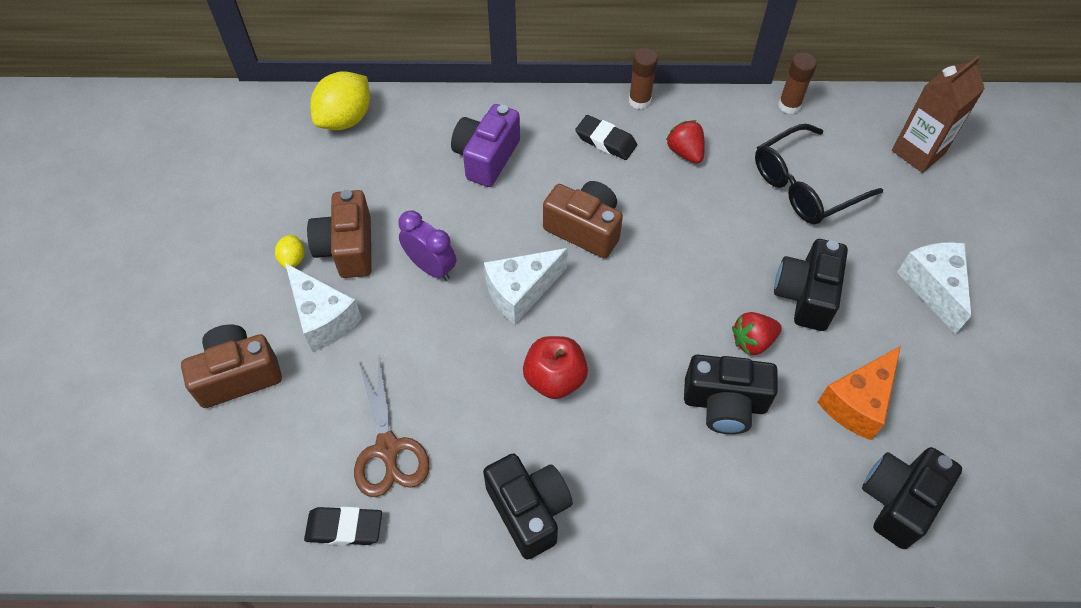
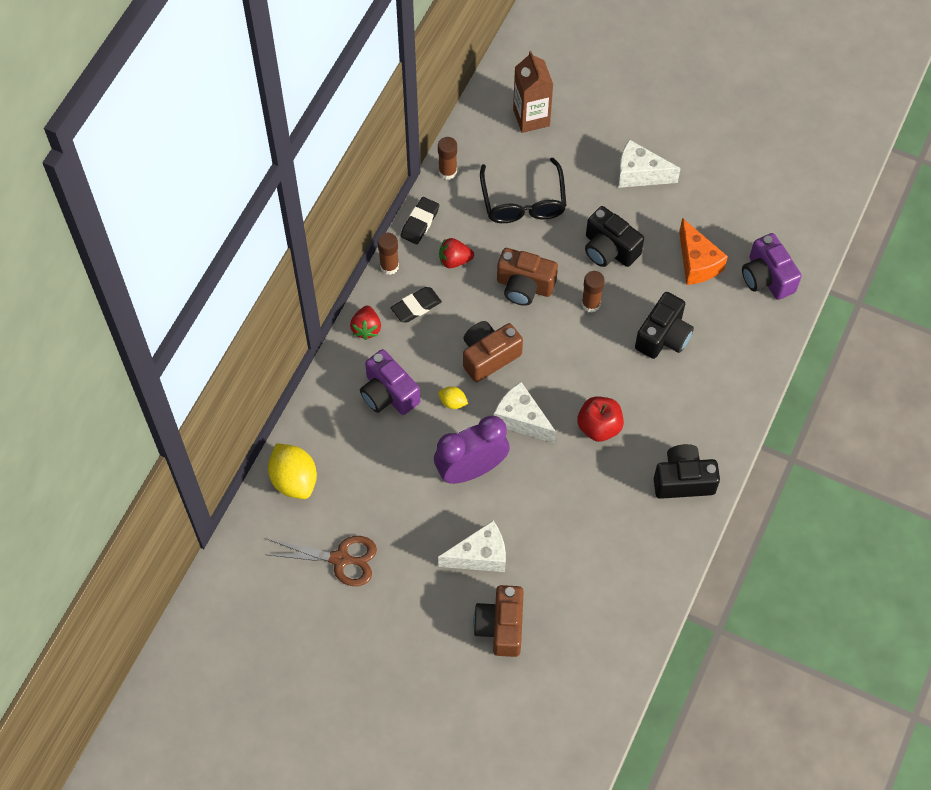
camera: 65 degrees left, 5 degrees up
yellow lemon [275,234,305,269] -> yellow lemon moved to [438,386,468,409]
black eraser [304,507,382,545] -> black eraser moved to [401,197,439,244]
brown camera [307,190,372,278] -> brown camera moved to [497,248,558,306]
brown scissors [354,357,430,497] -> brown scissors moved to [265,536,377,586]
purple clock [398,210,456,281] -> purple clock [434,416,510,484], size x1.55
white cheese [484,248,568,324] -> white cheese turned 135 degrees clockwise [494,382,556,443]
red strawberry [732,312,782,355] -> red strawberry moved to [350,306,381,340]
black camera [862,447,962,549] -> purple camera [742,233,802,300]
none -> brown glue stick [582,271,605,312]

